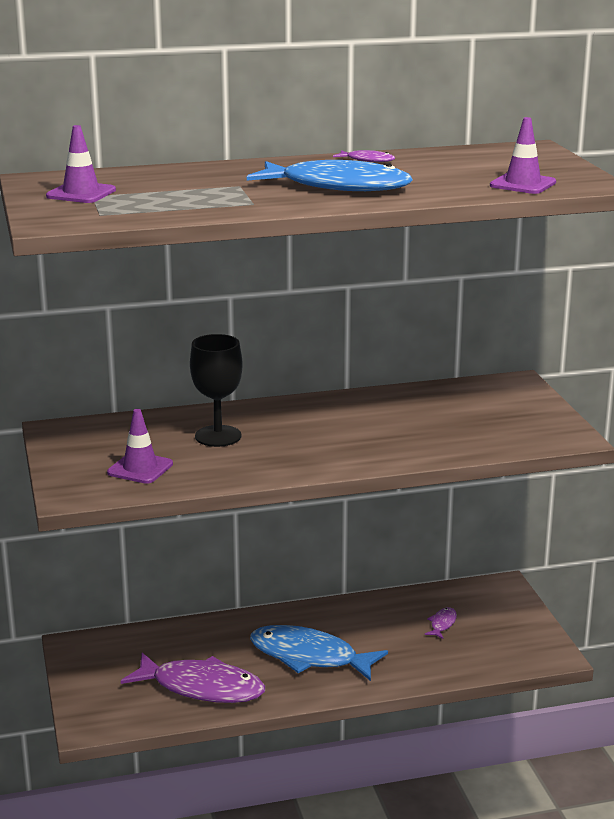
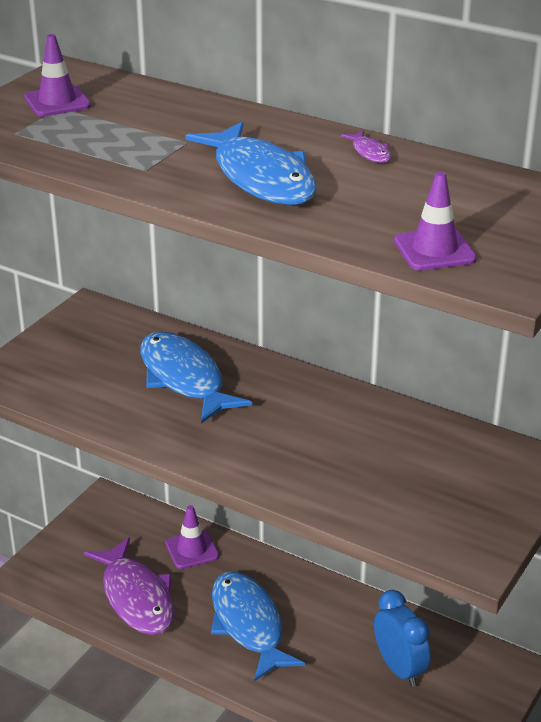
camera: 45 degrees right, 10 degrees up
purple traffic cone [107,409,173,484] -> purple traffic cone moved to [165,505,219,569]
black goblet [190,334,243,447] -> blue fish [140,332,252,424]
purple fish [425,607,457,639] -> blue clock [374,590,431,687]

